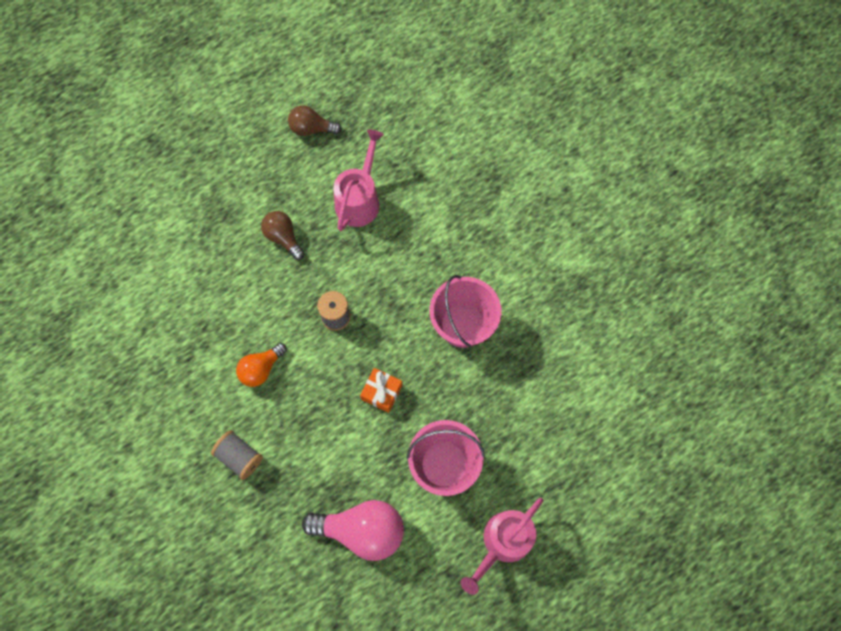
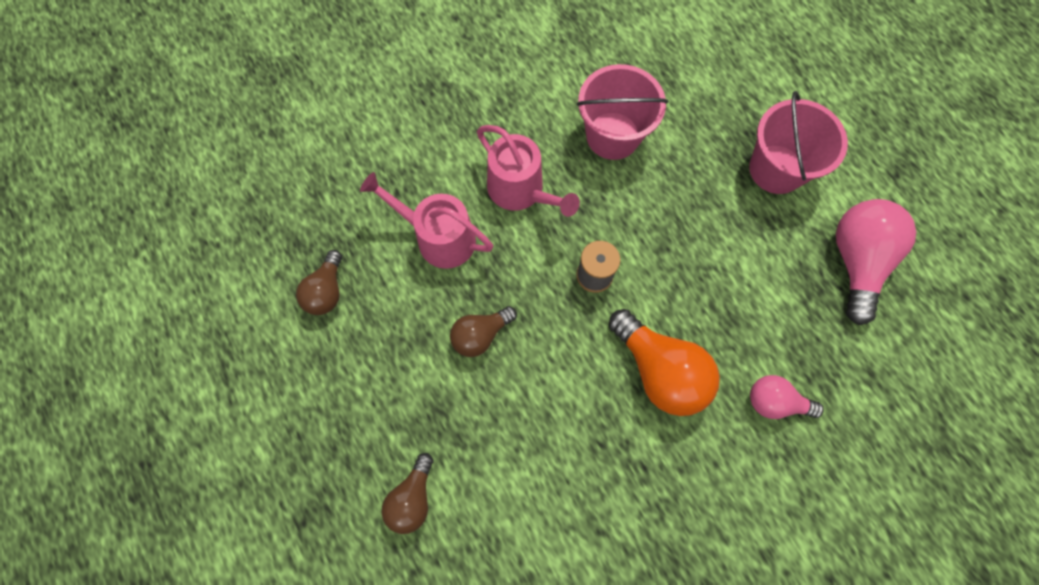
camera: 85 degrees left, 0 degrees up
grey spool [211,430,263,480] -> pink light bulb [750,375,824,419]
orange light bulb [236,343,287,387] -> orange light bulb [609,309,720,416], size x1.70
orange gift [360,368,402,413] -> none
pink watering can [461,498,544,595] -> pink watering can moved to [477,125,580,217]
none -> brown light bulb [382,453,433,534]

